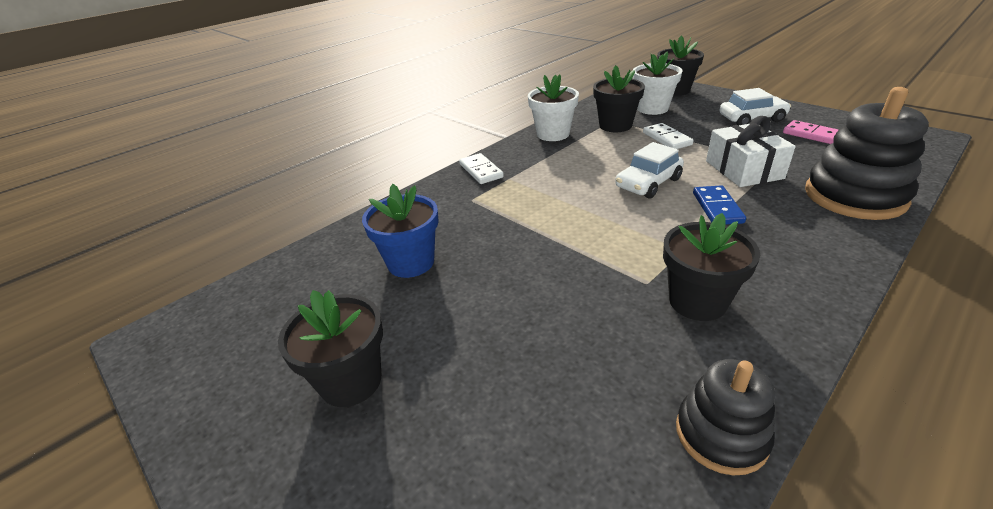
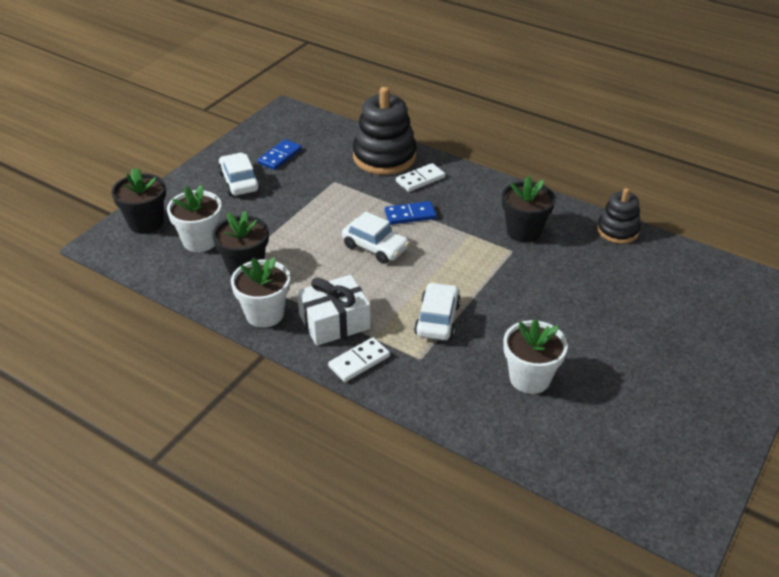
camera: 105 degrees left, 5 degrees up
black flower pot [278,290,383,407] -> none
blue flower pot [362,184,439,278] -> white flower pot [504,319,568,394]
white domino [643,123,694,149] -> white domino moved to [396,163,445,192]
white gift [706,116,796,187] -> white gift moved to [297,275,371,346]
pink domino [783,120,839,144] -> blue domino [258,139,302,170]
none -> white car [414,282,461,340]

